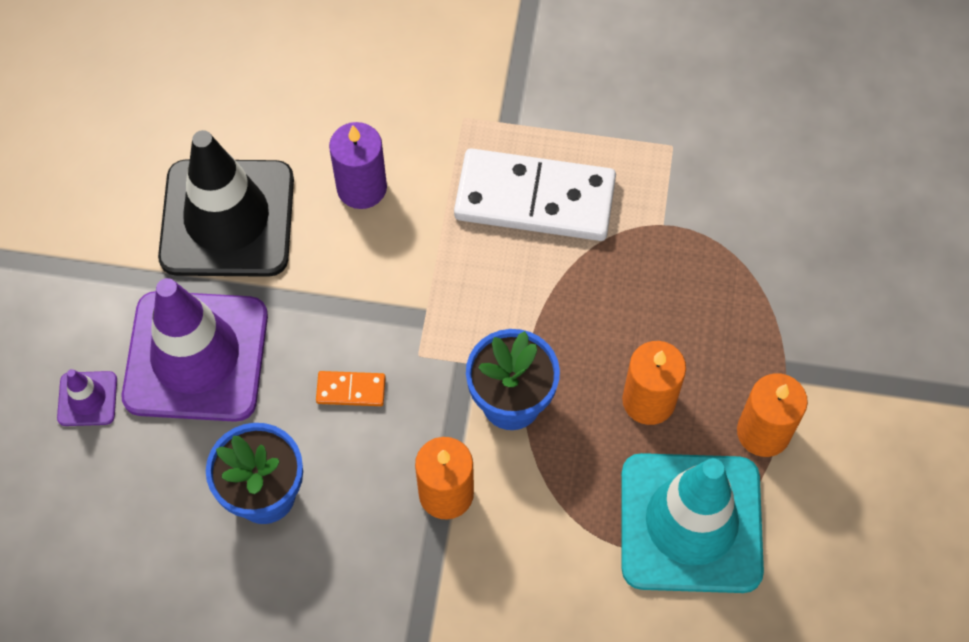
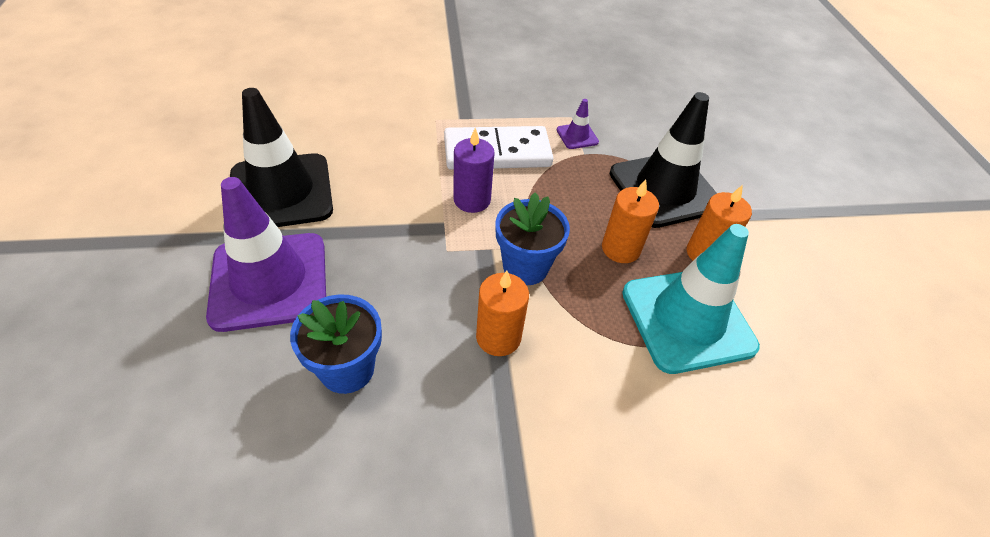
camera: 20 degrees left, 15 degrees down
purple traffic cone [57,369,117,426] -> purple traffic cone moved to [557,99,599,149]
orange domino [316,371,386,406] -> none
purple candle [329,122,387,209] -> purple candle moved to [453,128,495,213]
none -> black traffic cone [610,92,717,228]

